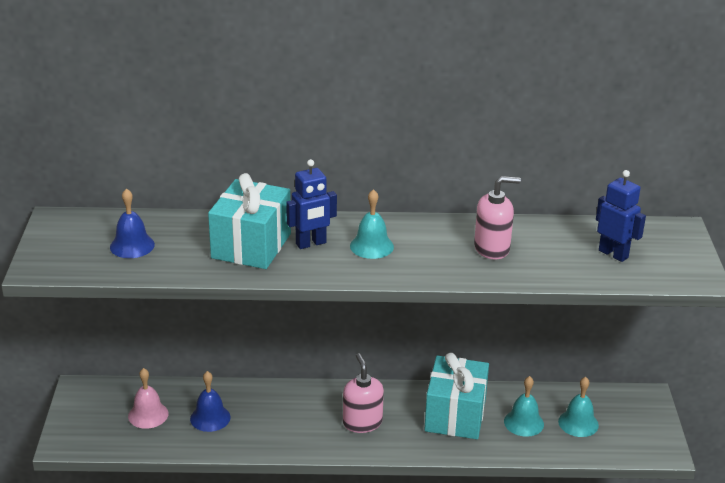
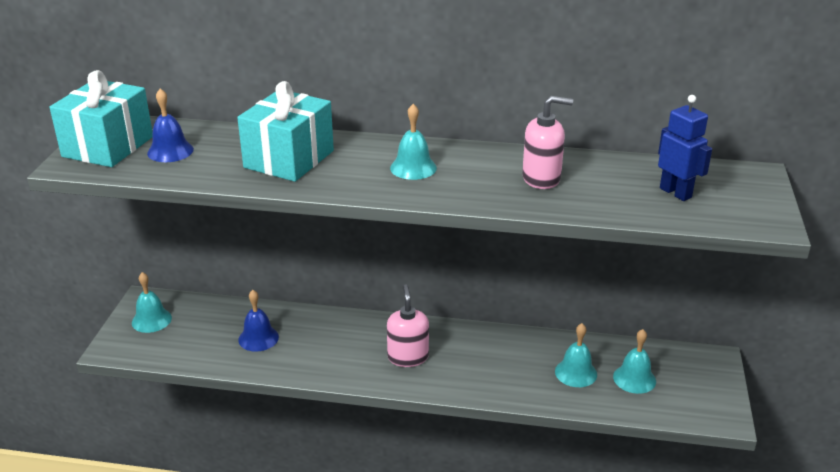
camera: 10 degrees right, 0 degrees up
pink bell [128,368,169,429] -> none
blue robot [286,159,337,249] -> none
turquoise gift [424,353,489,439] -> turquoise gift moved to [50,70,153,167]
none -> turquoise bell [132,272,172,333]

